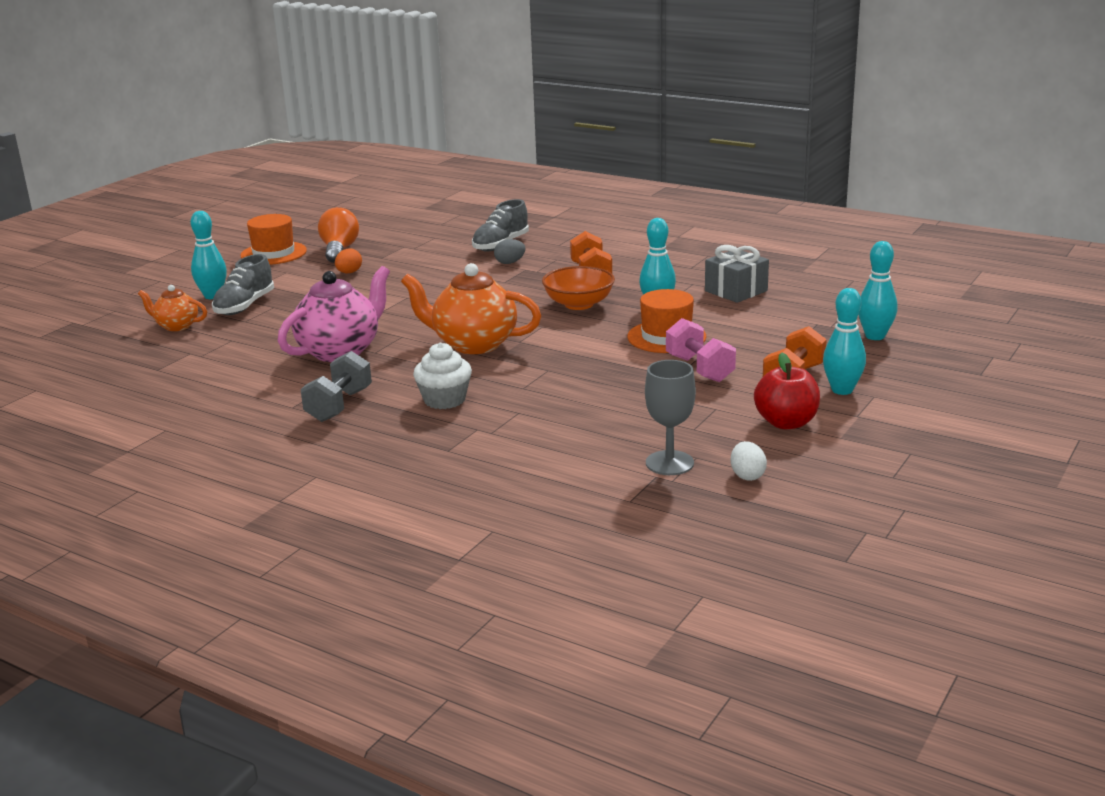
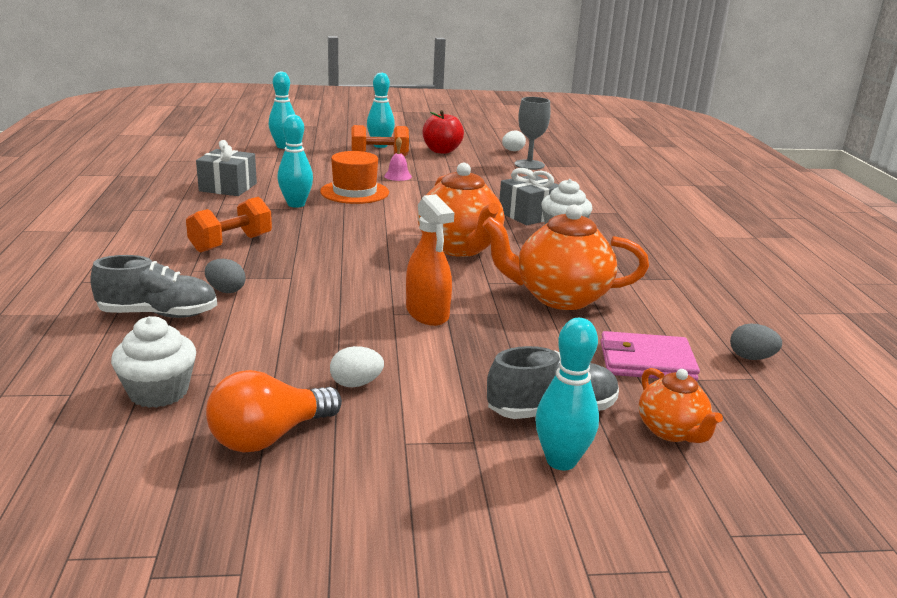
camera: 130 degrees left, 0 degrees up
orange hat [240,214,307,265] -> none
pink teapot [278,266,390,362] -> orange teapot [483,204,649,310]
grey dumbbell [300,351,372,422] -> none
orange egg [335,249,362,273] -> white egg [330,346,384,387]
orange bowl [542,266,615,310] -> none
pink dumbbell [666,318,736,382] -> pink bell [384,137,412,181]
none -> white cupcake [111,316,196,408]
none -> orange spray bottle [406,194,454,326]
none -> grey gift [499,168,559,225]
none -> pink wallet [601,331,700,381]
none -> grey egg [730,324,782,360]

